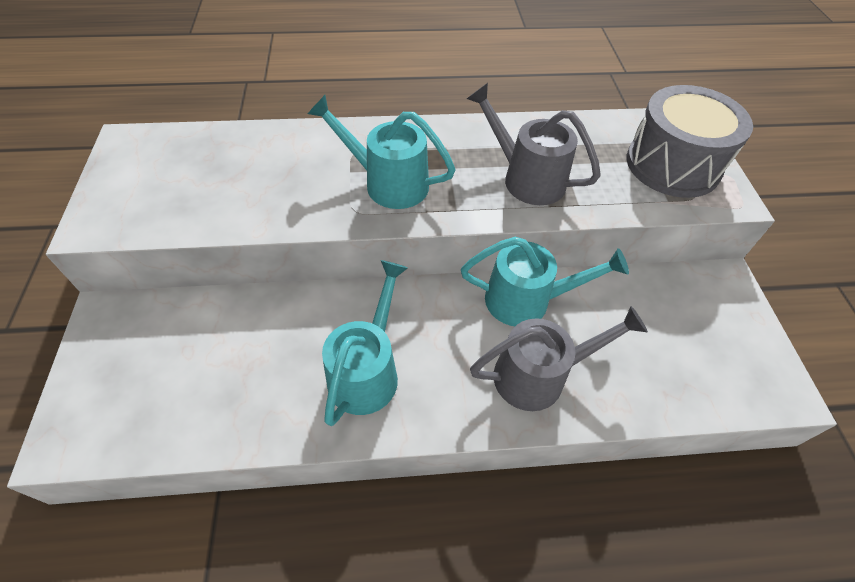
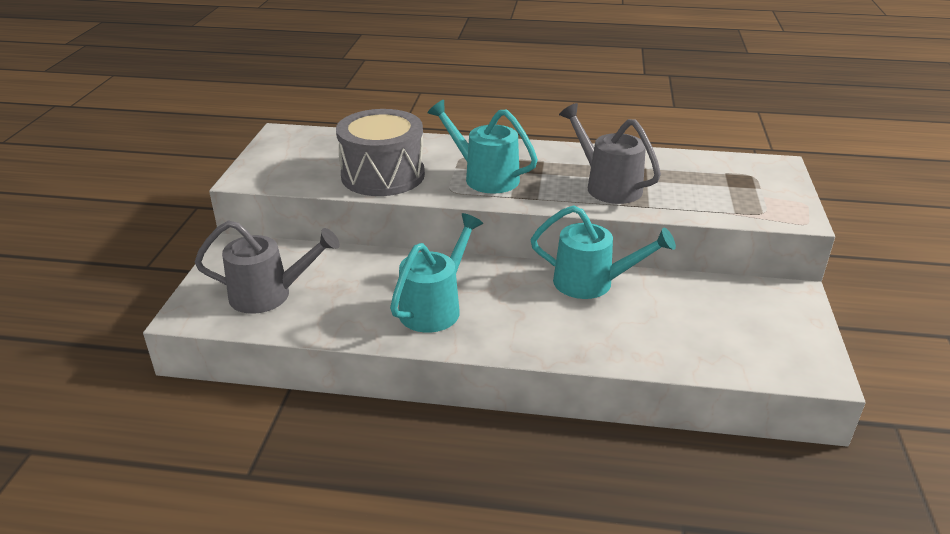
camera: 15 degrees right, 20 degrees down
grey watering can [470,306,648,411] -> grey watering can moved to [194,220,340,314]
grey drum [627,85,753,198] -> grey drum moved to [336,109,425,196]

